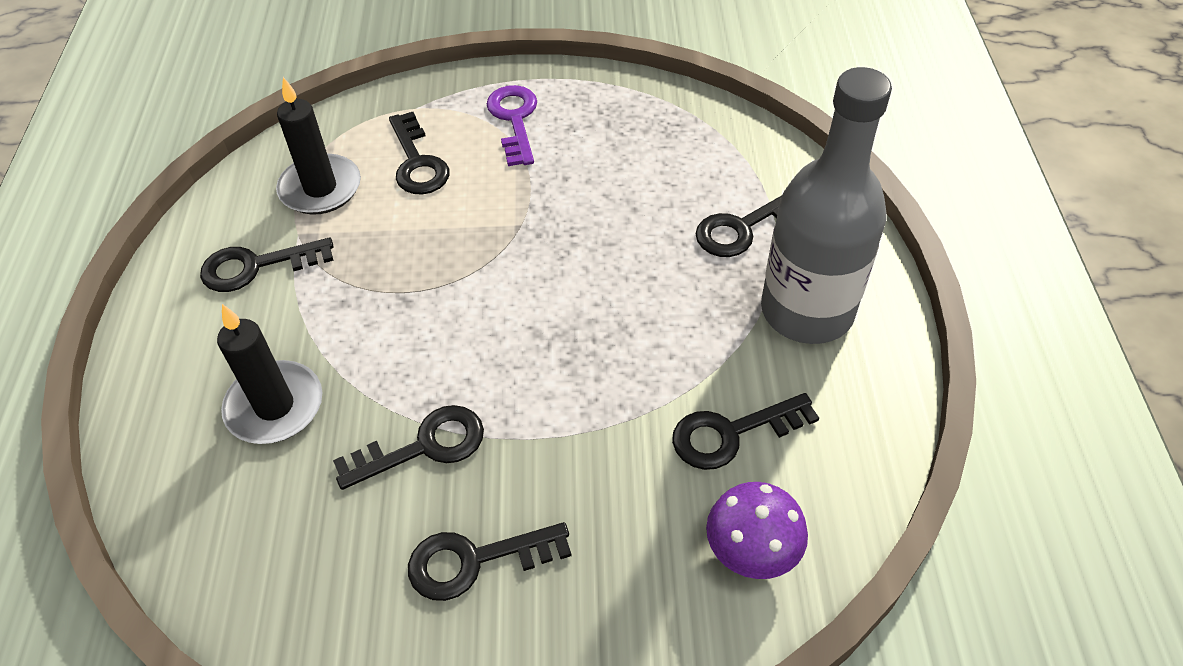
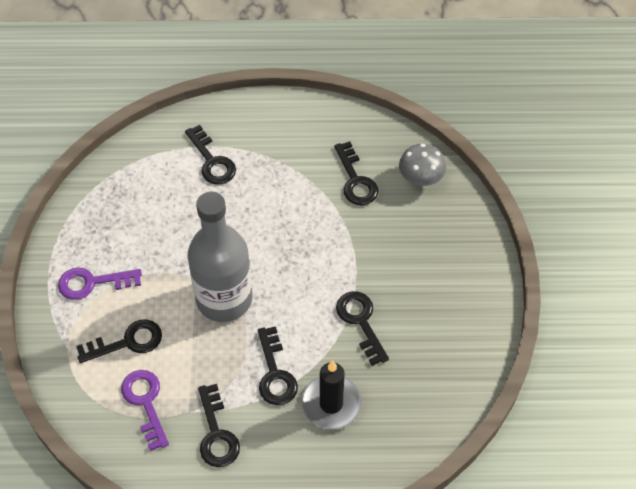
camera: 90 degrees left, 5 degrees up
black candle [276,77,361,215] -> purple key [121,370,169,451]
black key [408,522,571,601] -> black key moved to [258,326,298,405]
purple mushroom [706,482,808,579] -> grey mushroom [399,144,446,186]
grey bottle [761,67,892,344] -> grey bottle moved to [187,191,252,322]

